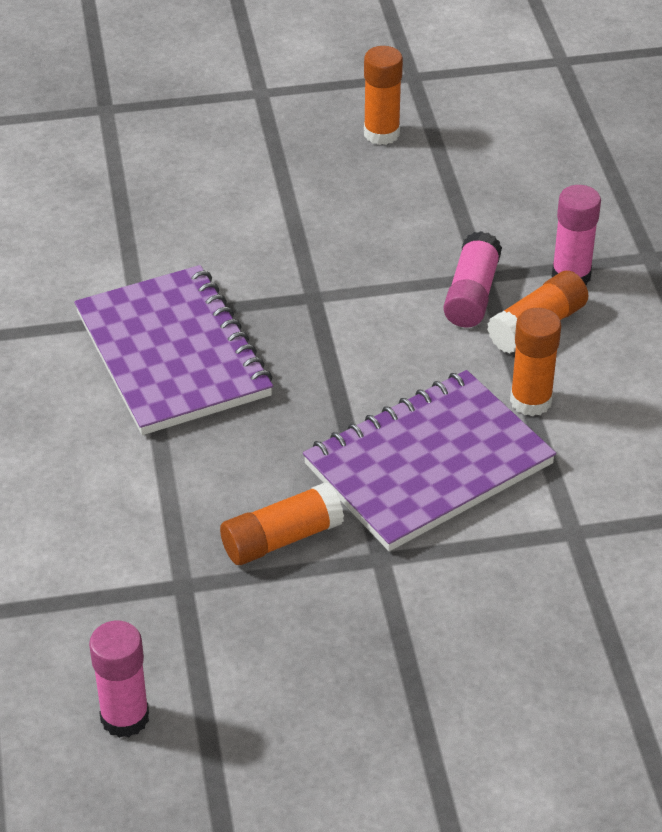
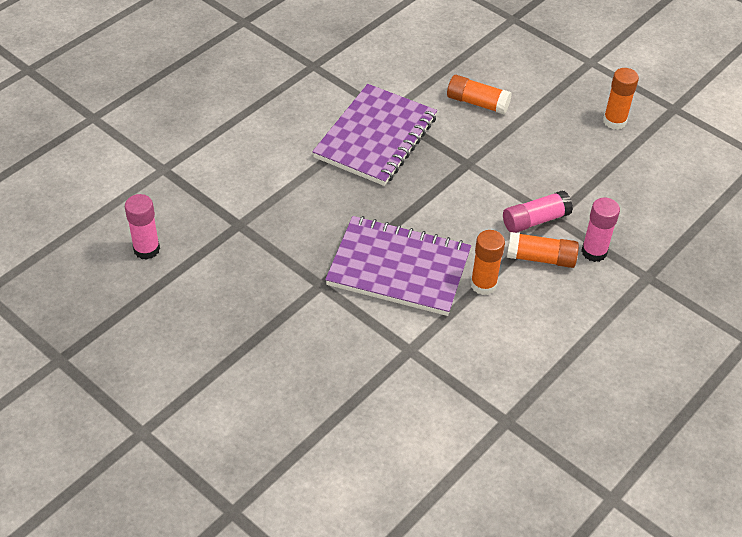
camera: 50 degrees right, 5 degrees up
orange glue stick [220,483,344,565] -> orange glue stick moved to [447,75,512,114]

